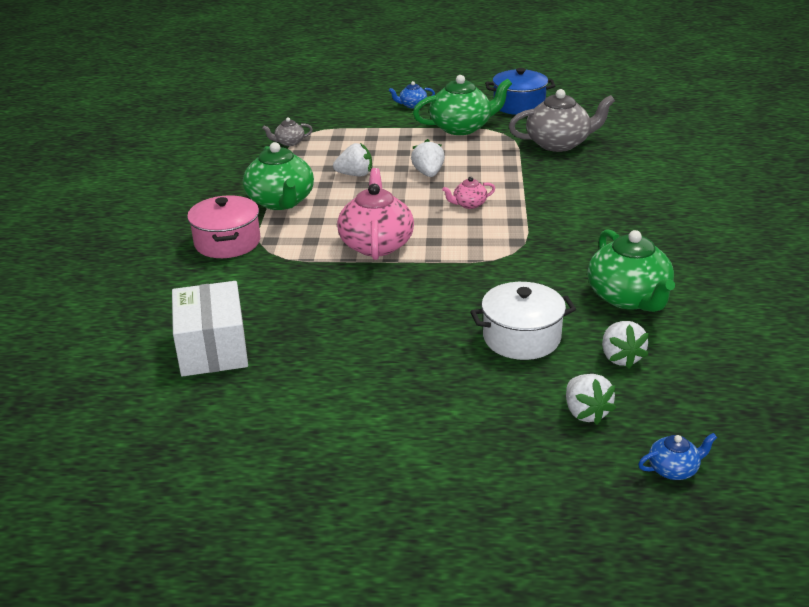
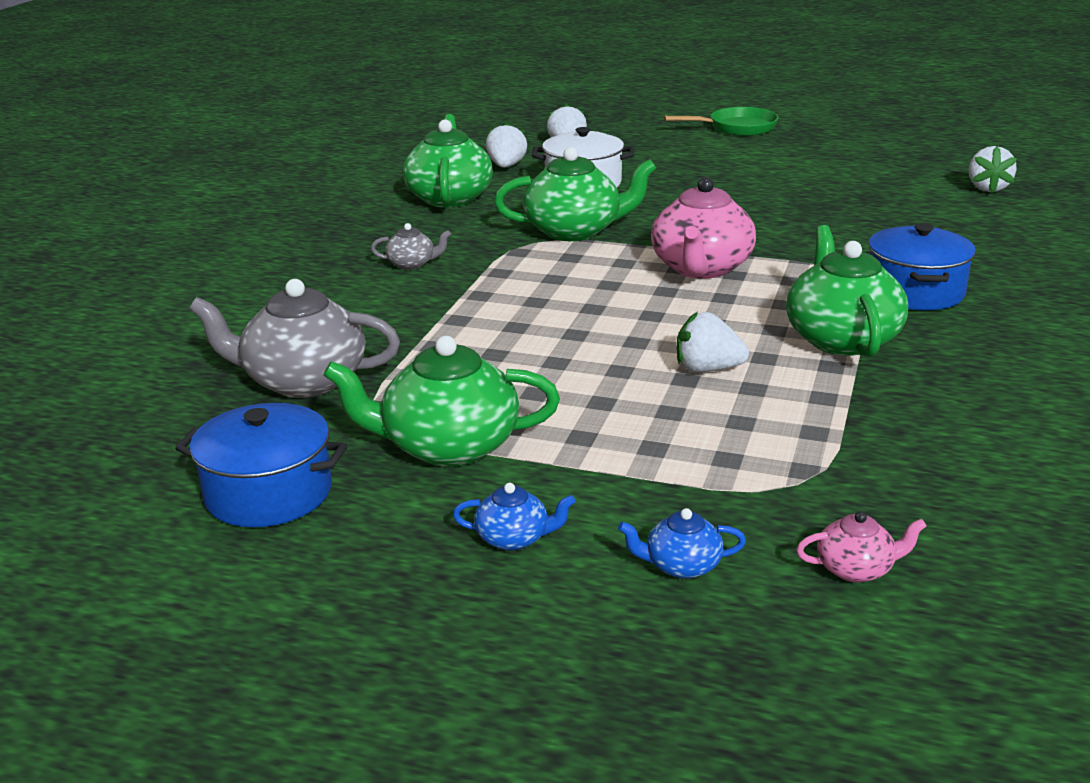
camera: 165 degrees left, 5 degrees down
white box [172,281,248,377] -> none
pink pot [187,195,260,258] -> blue pot [868,223,976,310]
grey teapot [262,117,313,146] -> grey teapot moved to [371,223,451,270]
white strawberry [411,139,445,177] -> white strawberry moved to [969,146,1017,193]
pink teapot [442,177,495,209] -> pink teapot moved to [796,511,927,582]
blue teapot [638,433,717,480] -> blue teapot moved to [618,508,746,579]
none -> green teapot [494,147,657,241]
none -> green pan [664,107,779,136]

